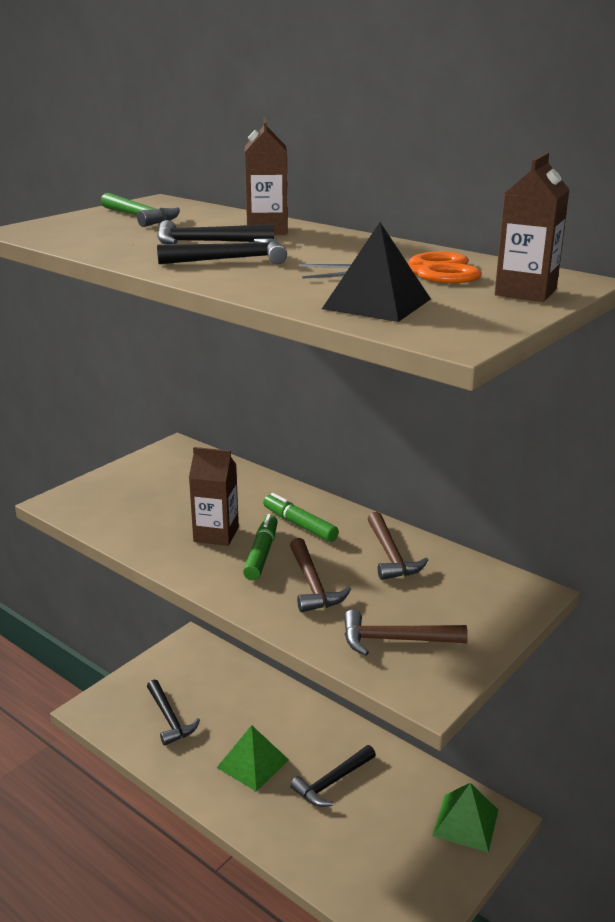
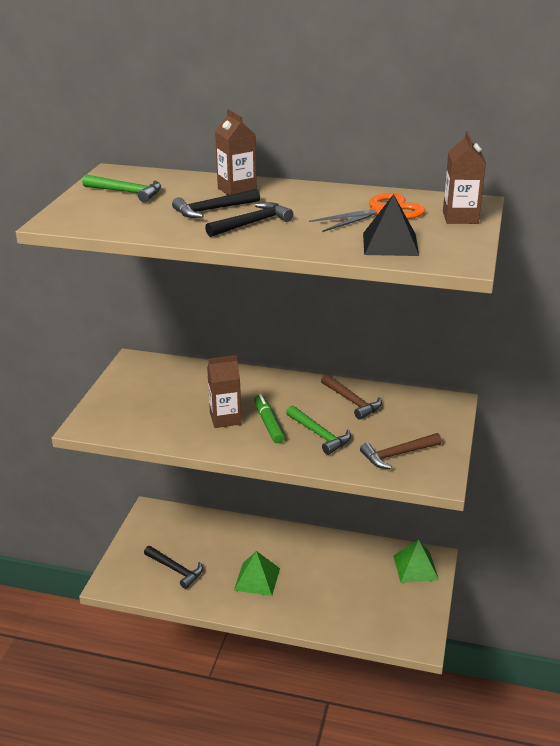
camera: 25 degrees left, 5 degrees up
green marker [263,493,339,542] -> none
brown hammer [290,538,351,612] -> green hammer [286,405,351,455]
black hammer [290,745,376,807] -> none

